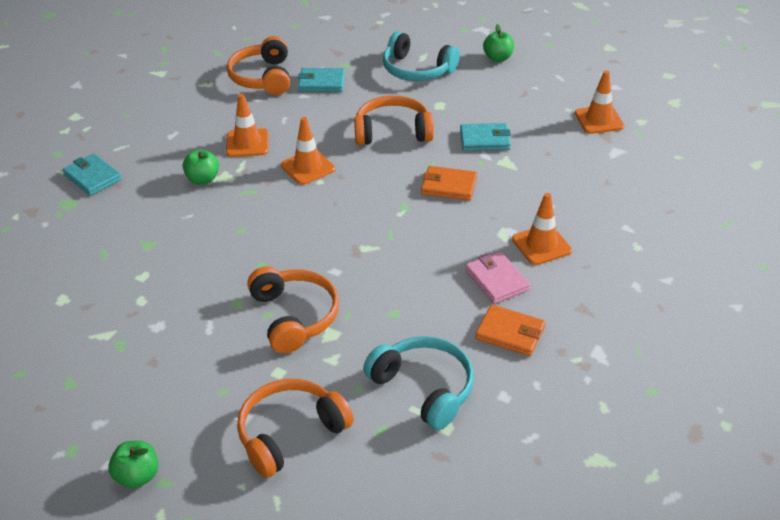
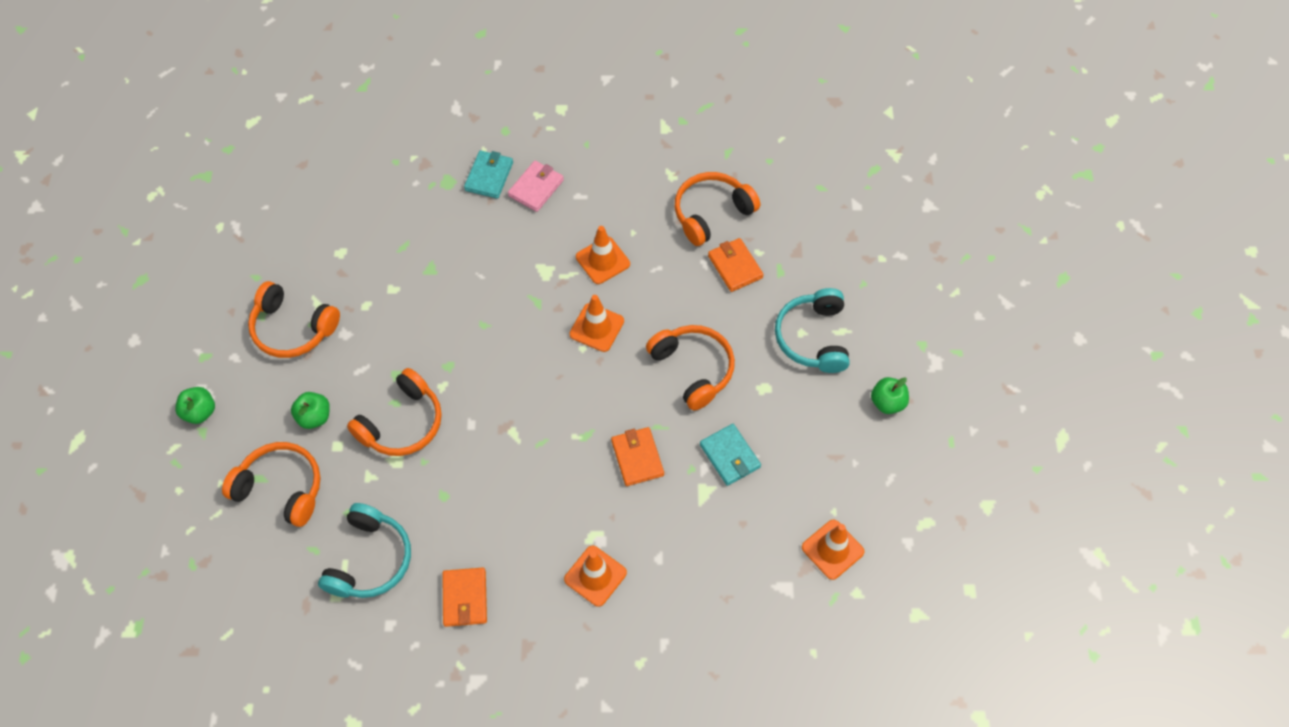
camera: 60 degrees right, 20 degrees up
green apple [183,149,219,184] -> green apple moved to [291,392,330,429]
turquoise wallet [298,68,345,92] -> orange wallet [708,238,764,292]
pink wallet [465,251,530,304] -> pink wallet moved to [508,161,564,212]
none -> orange headphones [248,281,340,358]

